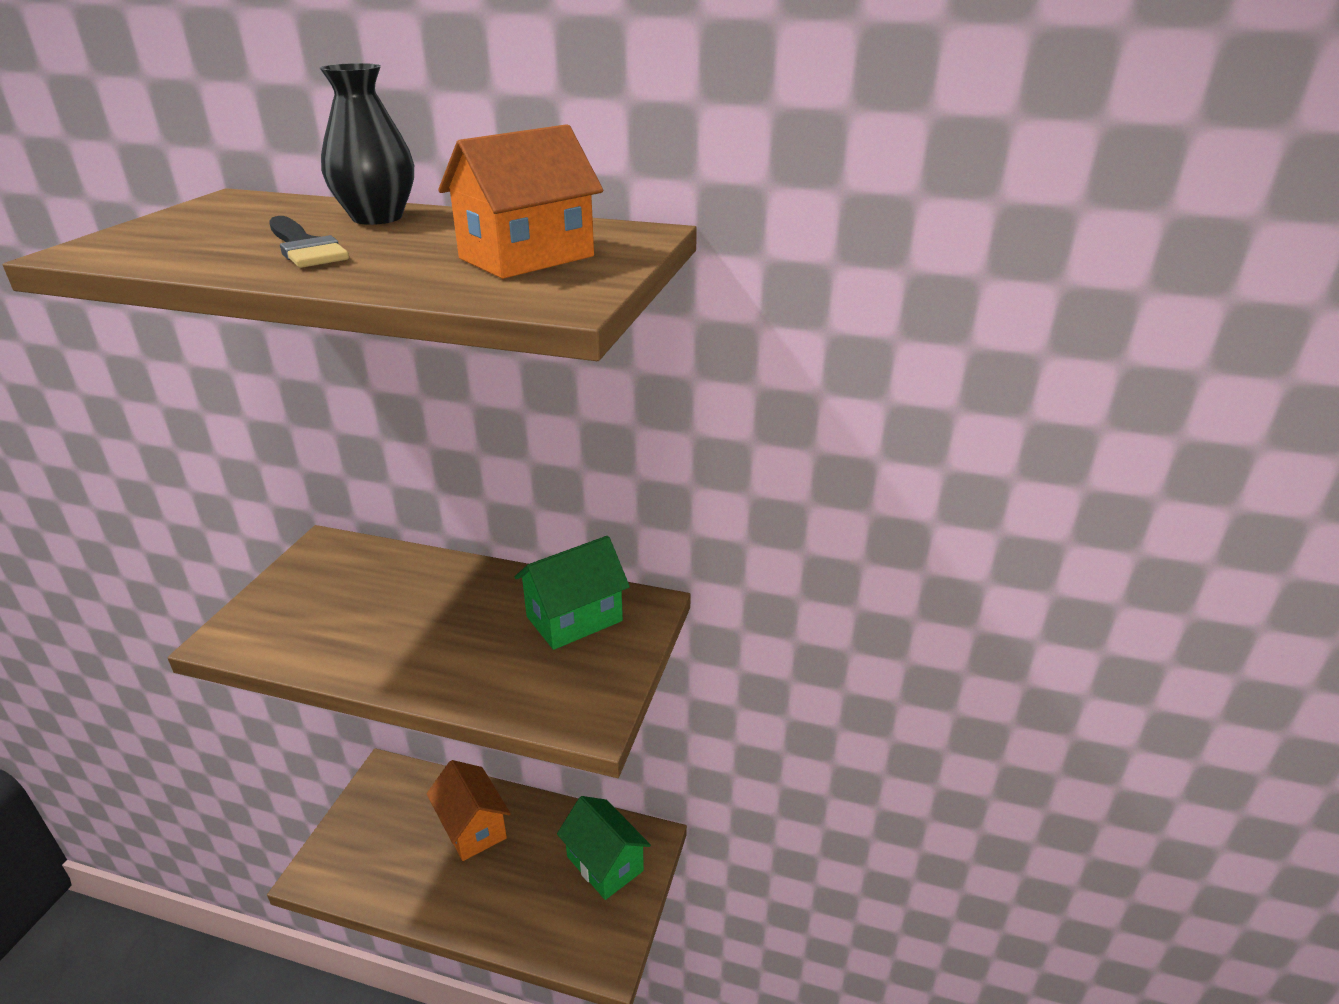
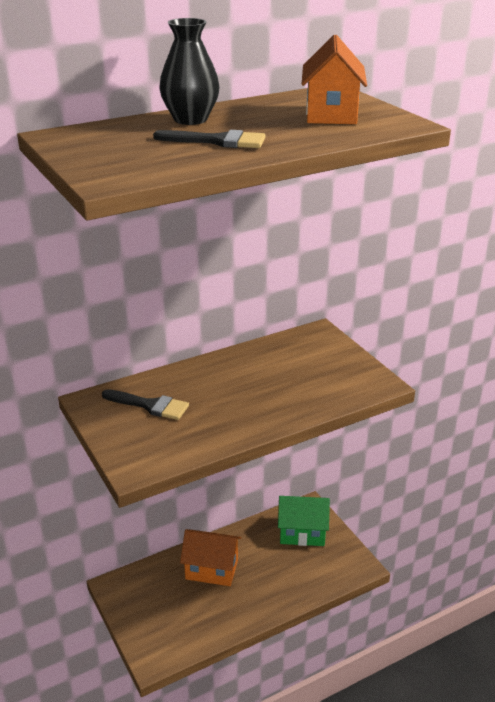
camera: 45 degrees left, 0 degrees up
green house [515,536,630,650] -> none
none -> black brush [102,389,189,420]

